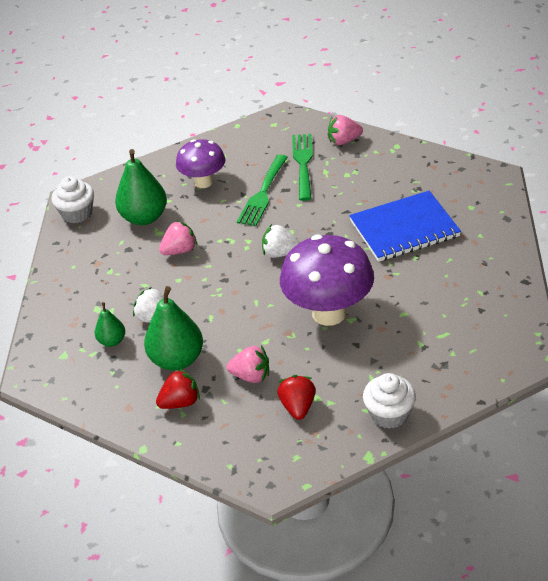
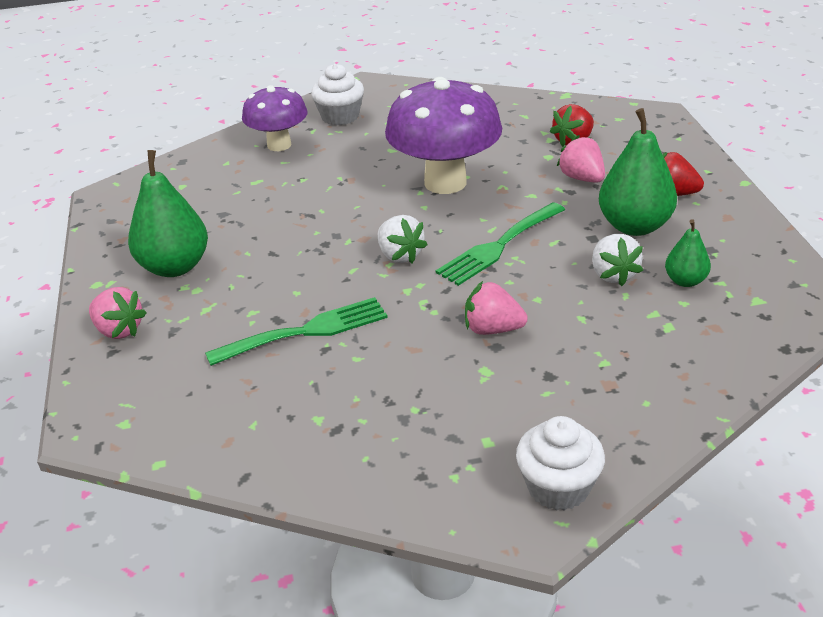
camera: 135 degrees left, 5 degrees down
green pear [115,149,167,225] -> green pear moved to [128,150,208,277]
purple mushroom [176,139,225,188] -> purple mushroom moved to [242,85,308,151]
green fork [292,134,313,201] -> green fork moved to [436,202,565,286]
blue notebook [349,191,461,262] -> none
white cupcake [363,373,416,429] -> white cupcake moved to [311,64,364,126]

